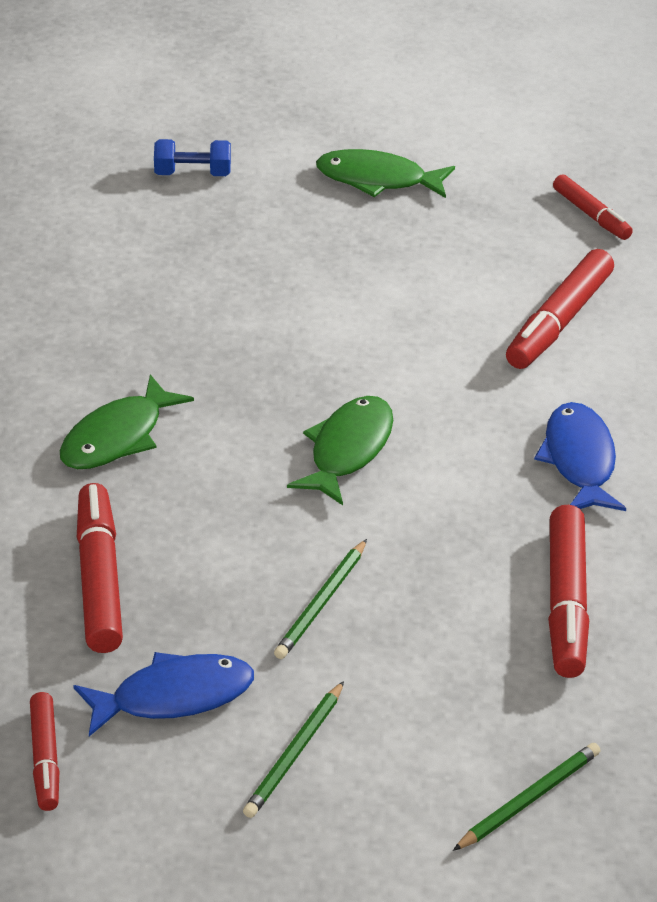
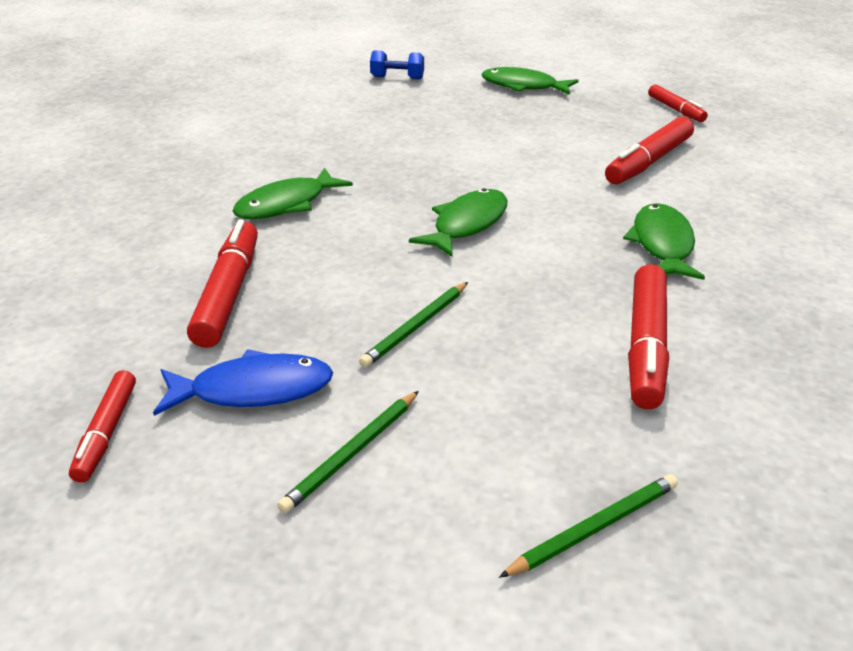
camera: 10 degrees right, 5 degrees down
blue fish [534,402,626,511] -> green fish [623,203,705,280]

